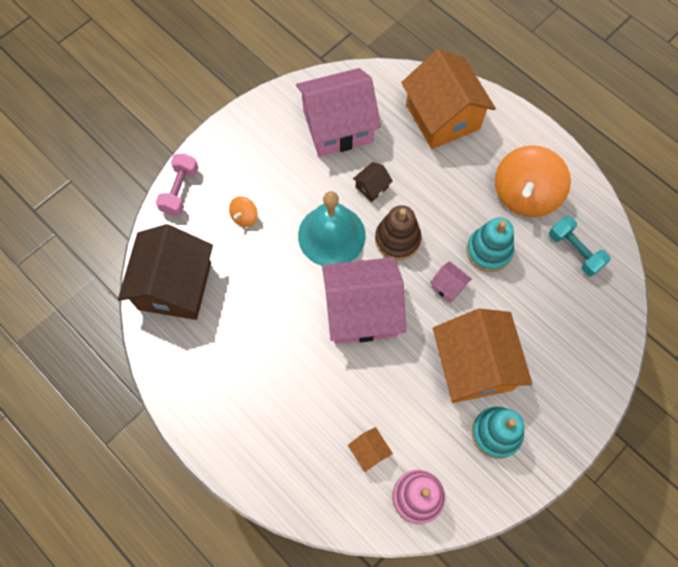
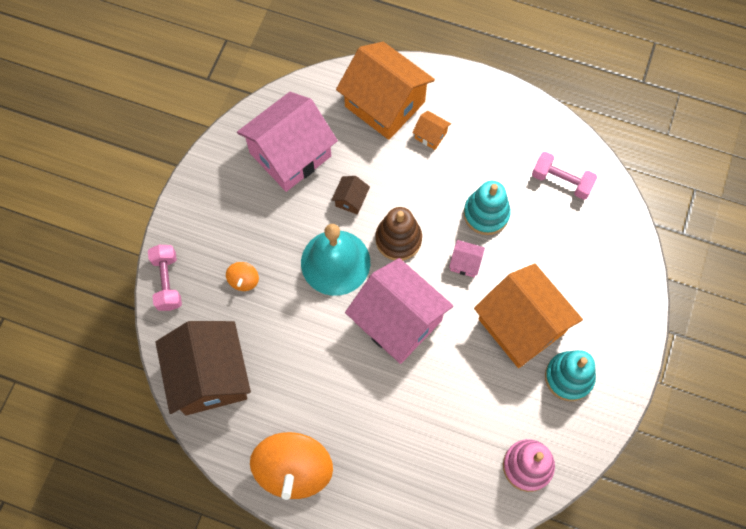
camera: 25 degrees left, 0 degrees up
pink house [322,257,406,344] -> pink house turned 75 degrees clockwise [345,258,453,364]
orange house [348,427,393,472] -> orange house moved to [412,111,451,150]
orange spinning top [495,145,571,217] -> orange spinning top moved to [250,432,333,500]
turquoise dumbbell [549,216,611,277] -> pink dumbbell [532,151,597,200]

